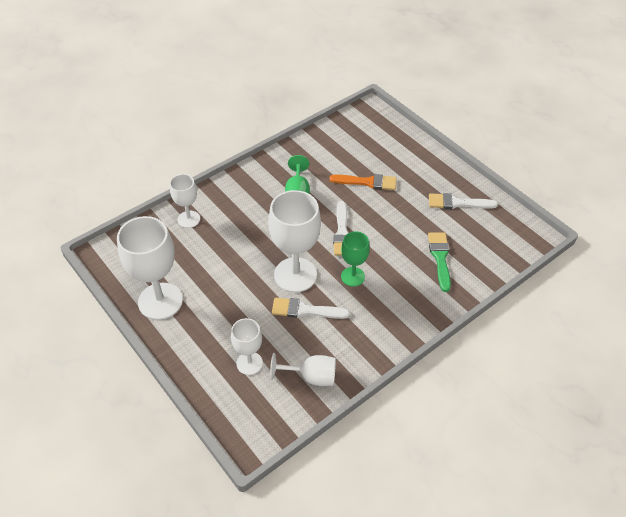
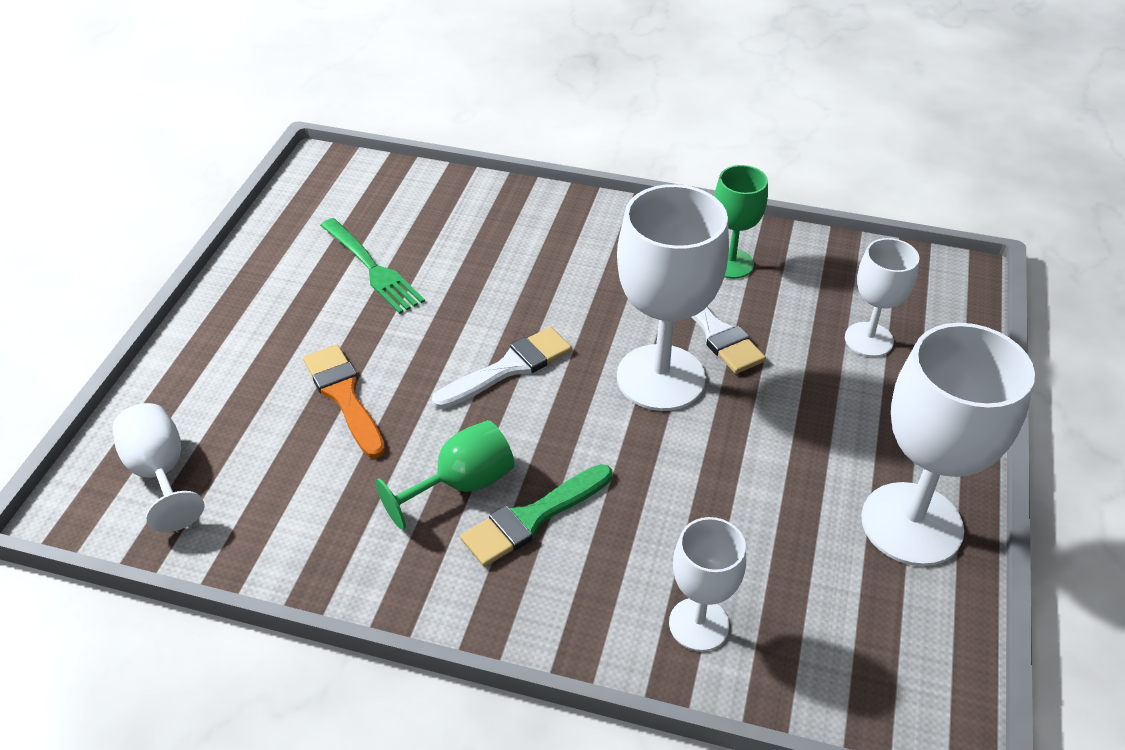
camera: 125 degrees left, 5 degrees down
white goblet [270,353,336,386] -> white goblet moved to [112,403,204,532]
green goblet [341,231,370,286] -> green goblet moved to [714,165,768,279]
green brush [428,232,451,292] -> green brush moved to [460,464,612,567]
white brush [429,193,498,209] -> none
none -> green fork [320,218,425,314]

